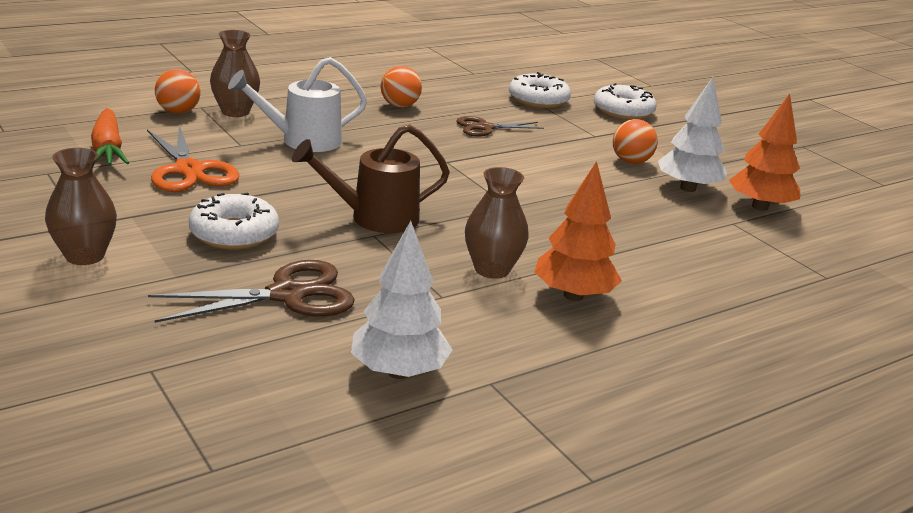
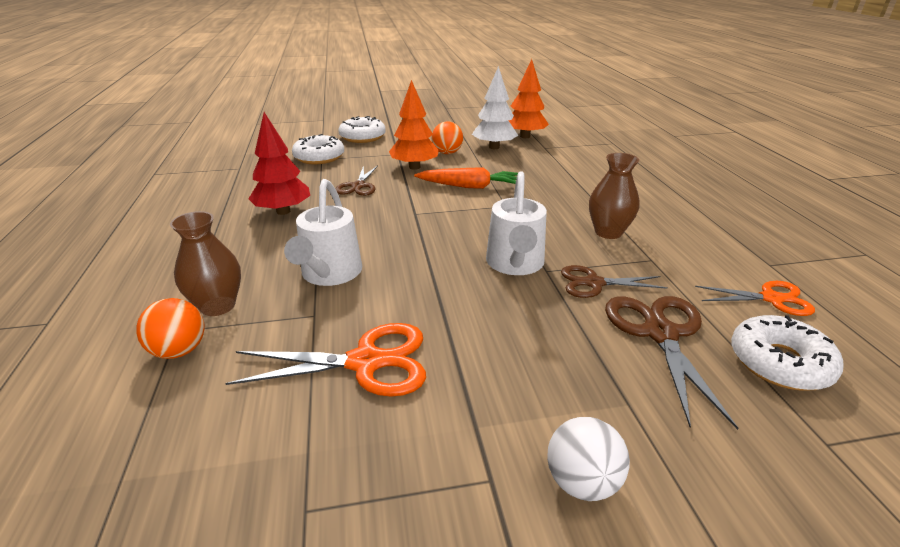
camera: 65 degrees left, 5 degrees up
brown vase [45,148,117,265] -> white ball [547,417,630,501]
orange carrot [91,108,129,165] -> orange carrot moved to [414,167,518,189]
white donut [189,192,279,250] -> white donut moved to [731,315,844,391]
brown watering can [292,124,450,233] -> white watering can [486,171,547,275]
white tree [351,221,452,379] -> orange scissors [695,281,815,316]
orange ball [381,66,422,108] -> red tree [248,112,310,215]
orange tree [534,161,622,301] -> orange tree moved to [389,80,439,170]
none -> brown scissors [561,265,668,298]

